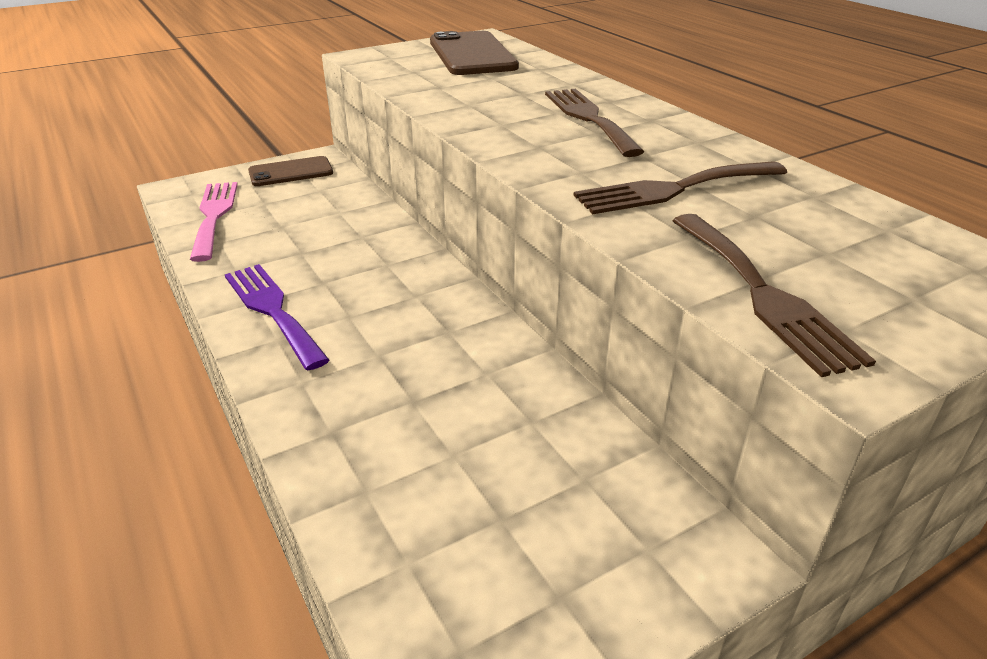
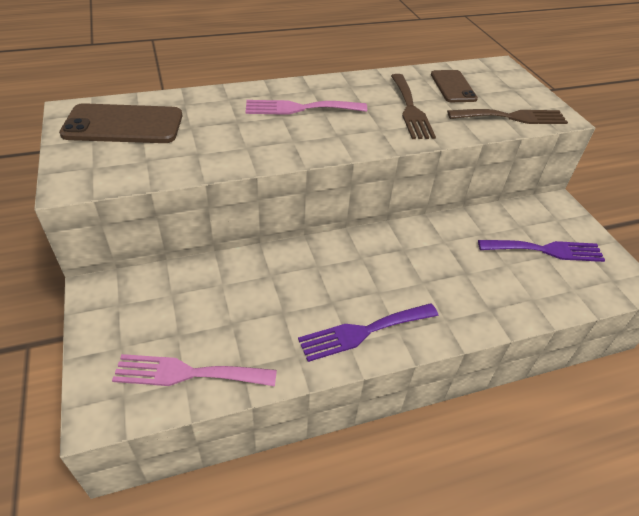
camera: 80 degrees left, 10 degrees up
brown phone [248,156,333,186] -> brown phone moved to [431,70,478,102]
brown fork [545,88,644,157] -> pink fork [246,100,367,115]
none -> purple fork [478,240,605,262]

